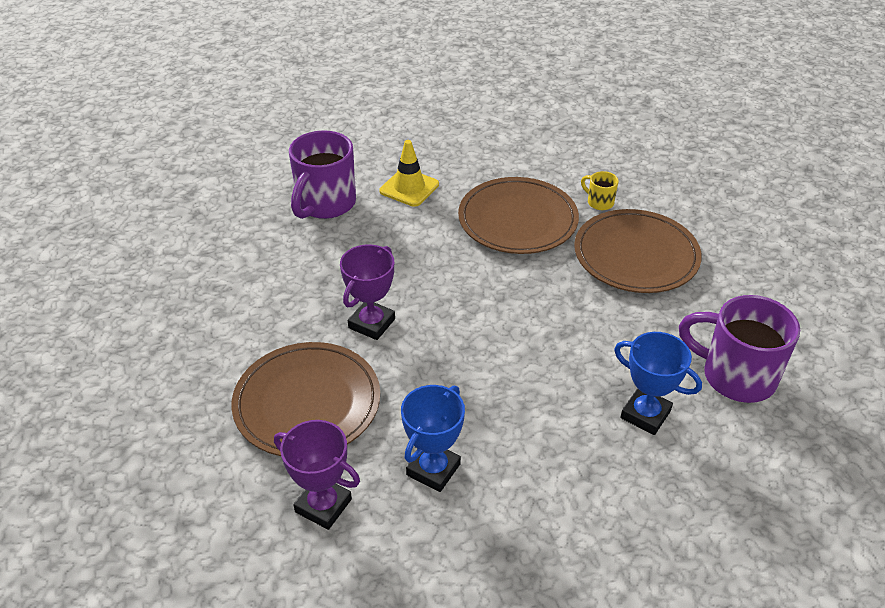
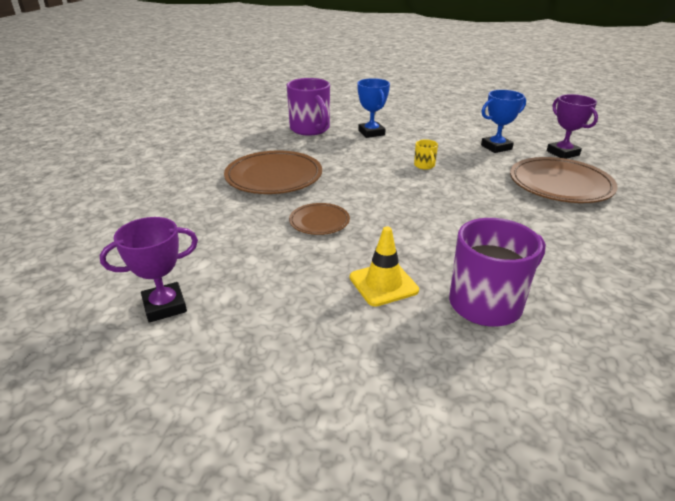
camera: 145 degrees left, 10 degrees down
purple trophy [340,244,395,340] -> purple trophy moved to [100,217,198,323]
brown plate [458,177,579,254] -> brown plate [289,203,350,235], size x0.54
yellow mug [581,171,619,210] -> yellow mug moved to [414,139,438,170]

